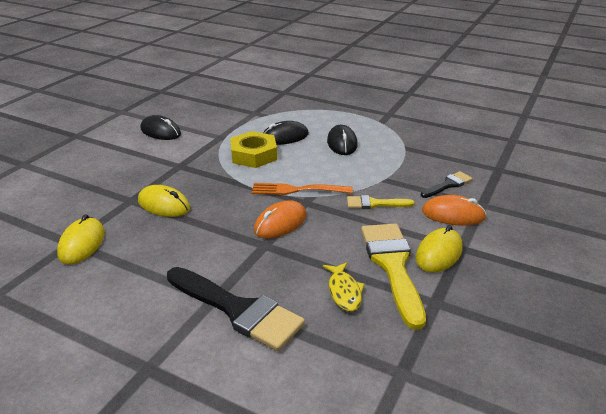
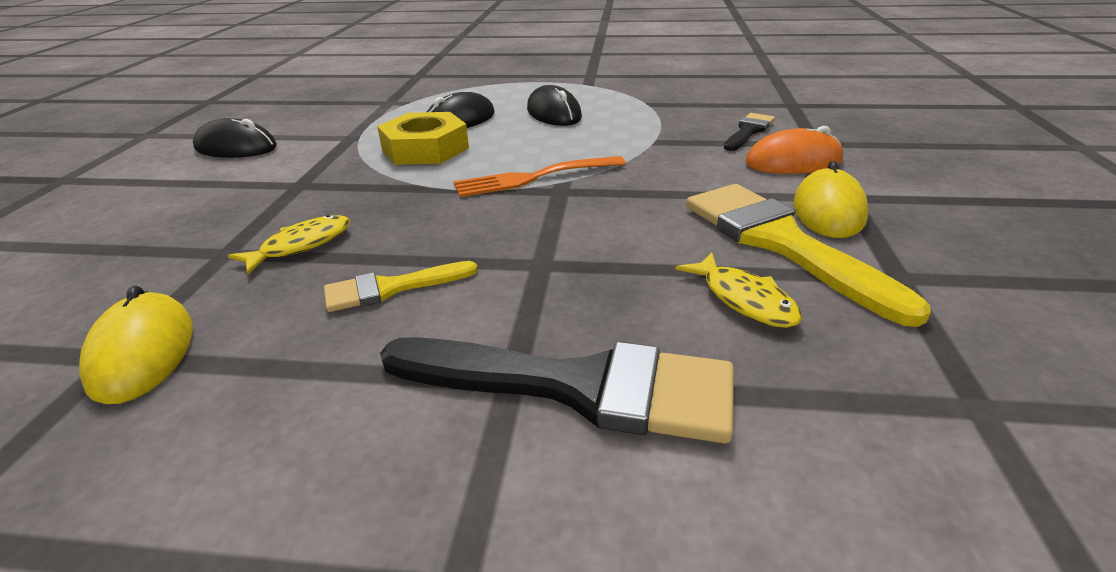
camera: 20 degrees left, 0 degrees up
yellow mouse [138,185,190,217] -> yellow fish [228,215,351,274]
orange mouse [254,200,306,239] -> none
yellow brush [347,195,415,209] -> yellow brush moved to [324,261,478,312]

